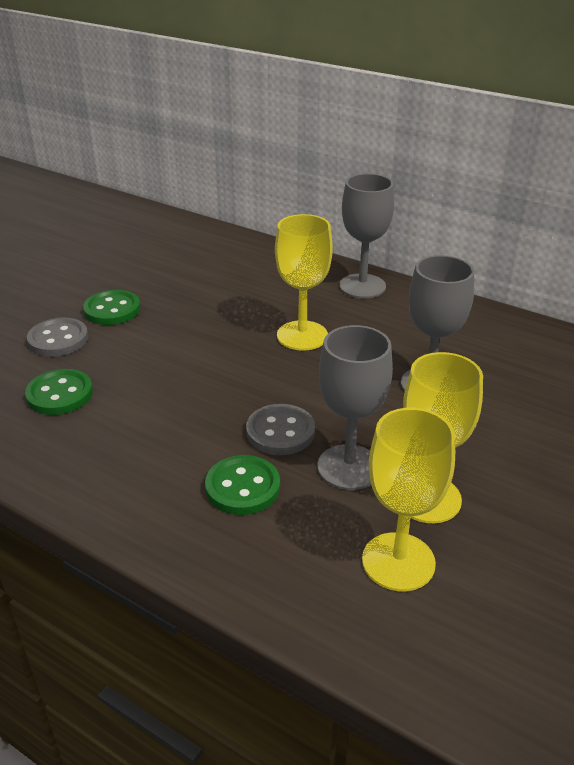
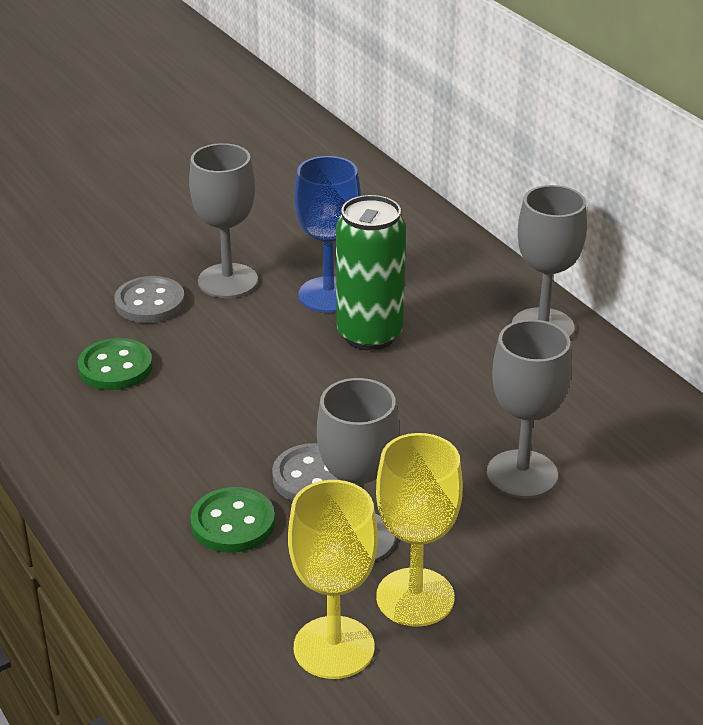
camera: 25 degrees right, 0 degrees up
green button [83,290,140,325] -> grey goblet [189,143,258,298]
yellow goblet [275,214,333,351] -> none
none -> blue goblet [295,156,361,313]
none -> green can [336,195,406,350]

